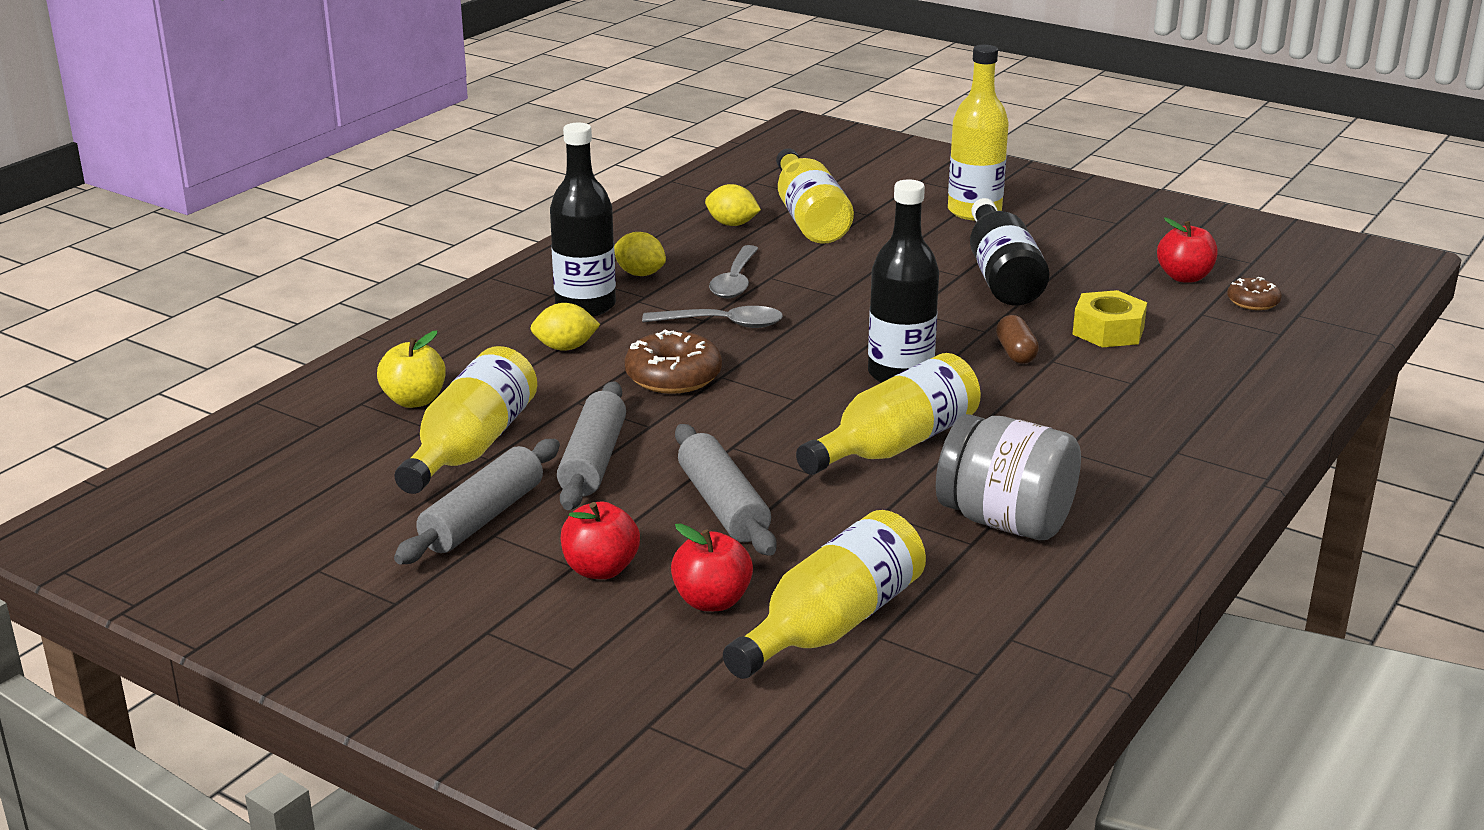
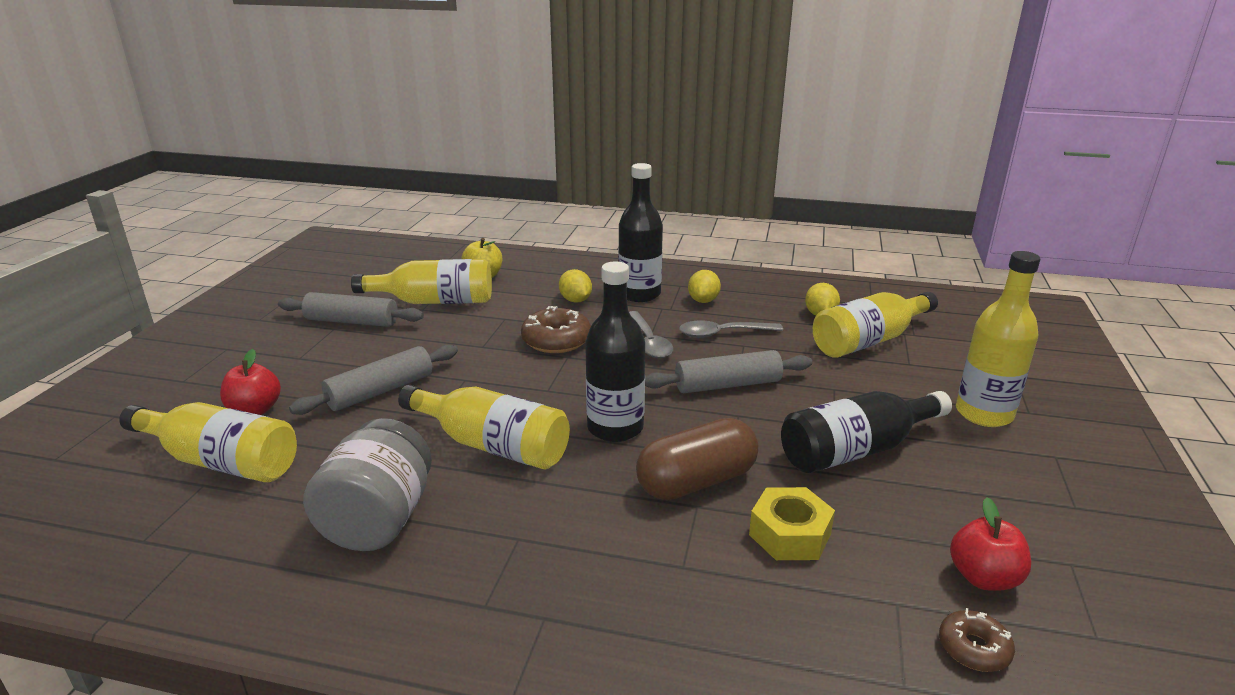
camera: 70 degrees right, 0 degrees up
grey rolling pin [557,381,626,510] -> grey rolling pin moved to [645,350,812,393]
red apple [561,502,640,579] -> none
brown capsule [996,315,1039,364] -> brown capsule [636,418,759,500], size x1.93

